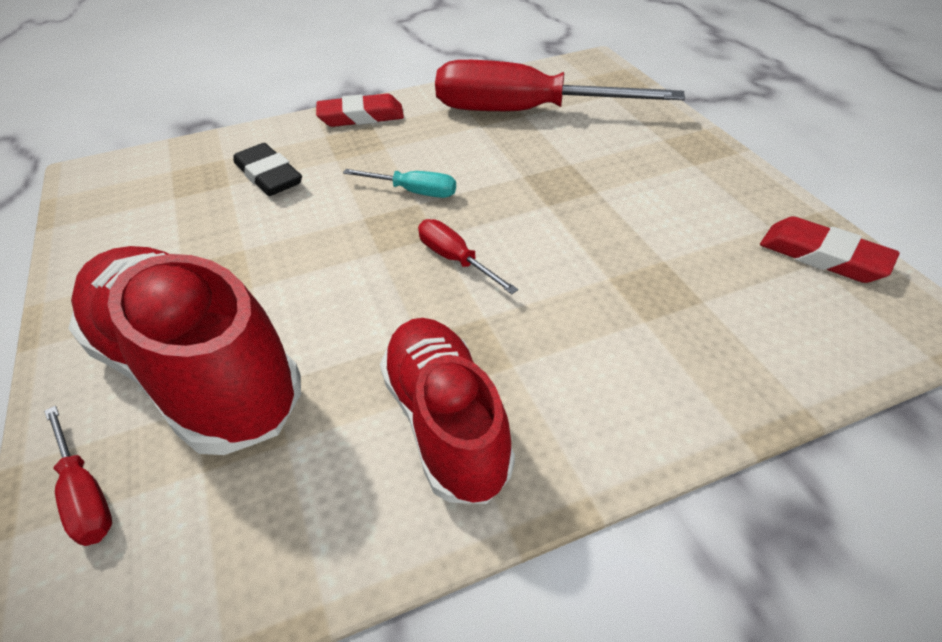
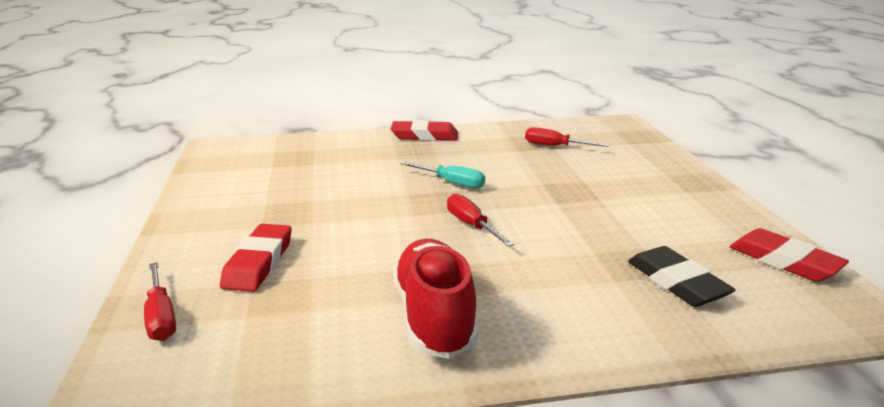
camera: 10 degrees right, 20 degrees down
red shoe [68,246,301,455] -> red eraser [220,224,292,292]
black eraser [233,143,302,196] -> black eraser moved to [628,246,736,307]
red screwdriver [435,60,685,111] -> red screwdriver [525,127,609,147], size x0.43

